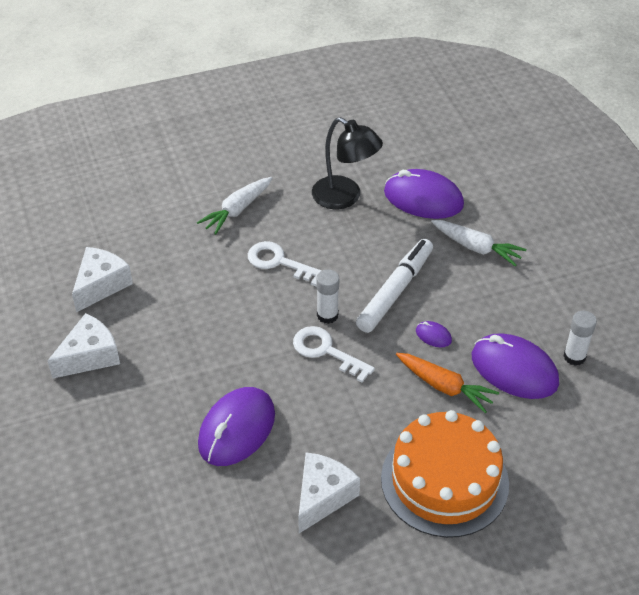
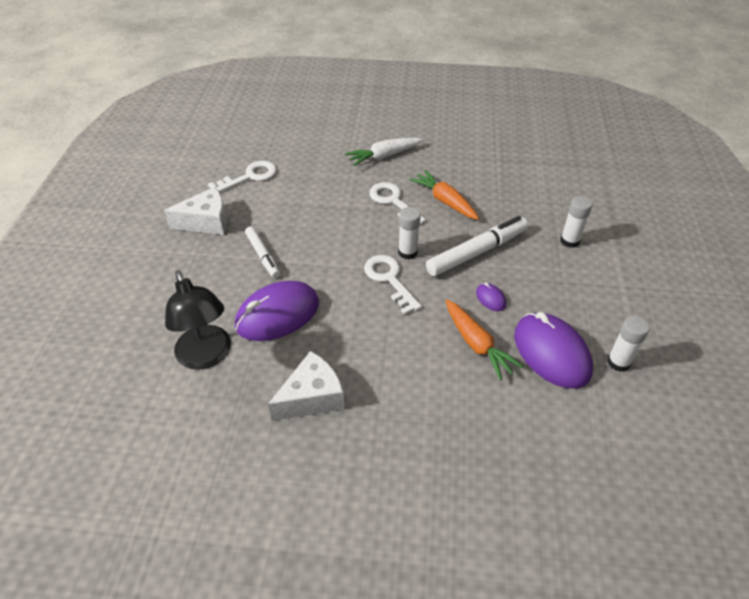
camera: 25 degrees right, 0 degrees up
white cheese [72,247,133,312] -> white key [208,161,277,193]
black lamp [312,117,383,209] -> black lamp moved to [165,270,231,370]
orange cake [381,410,509,538] -> none
purple mouse [384,169,464,219] -> none
white carrot [431,220,526,267] -> white glue stick [560,196,593,248]
none -> white marker [245,226,280,278]
none -> orange carrot [409,170,479,220]

